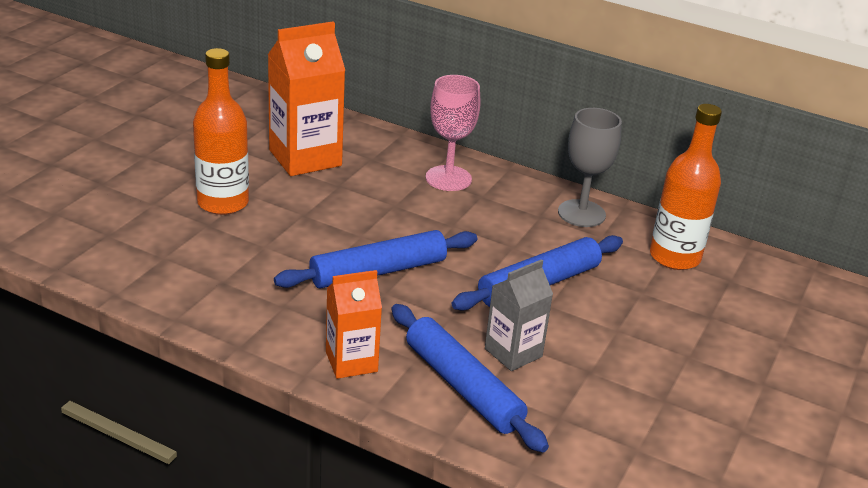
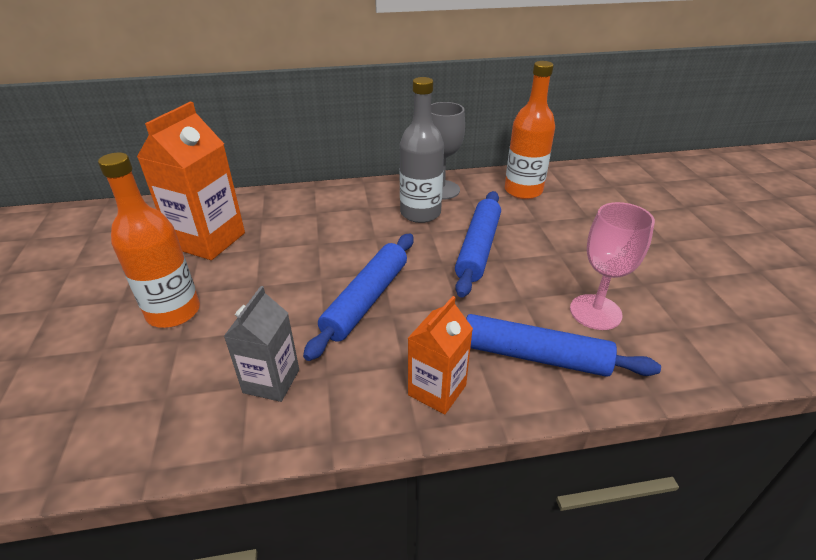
camera: 35 degrees left, 5 degrees up
pink goblet [426,75,480,191] -> pink goblet moved to [570,202,655,330]
grey carton [485,259,553,371] -> grey carton moved to [224,286,299,402]
none -> grey bottle [399,77,444,223]

